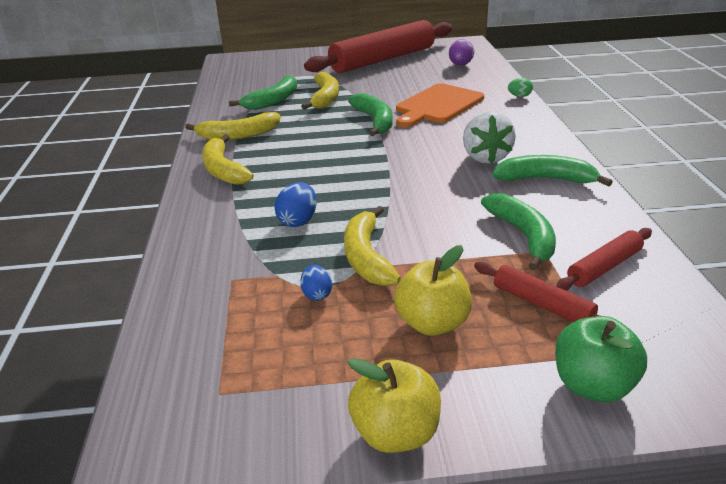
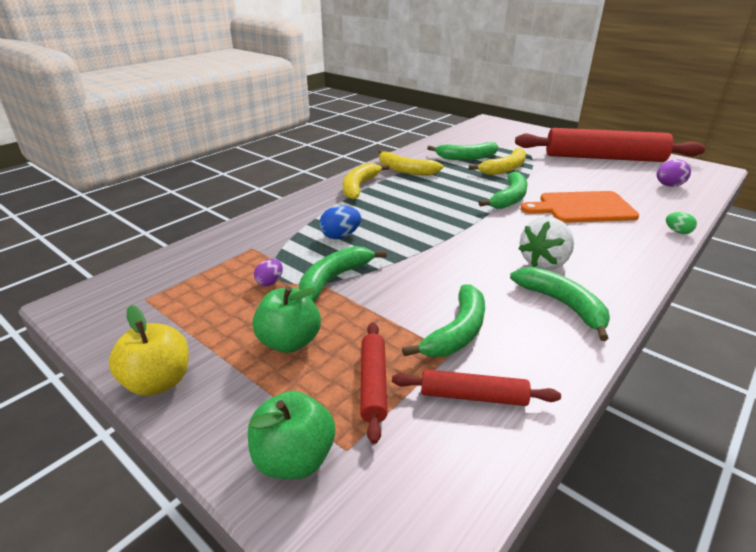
camera: 45 degrees right, 0 degrees up
blue egg [300,265,332,301] -> purple egg [254,259,283,286]
yellow banana [344,206,401,286] -> green banana [299,246,387,302]
yellow apple [394,245,472,336] -> green apple [252,286,321,353]

